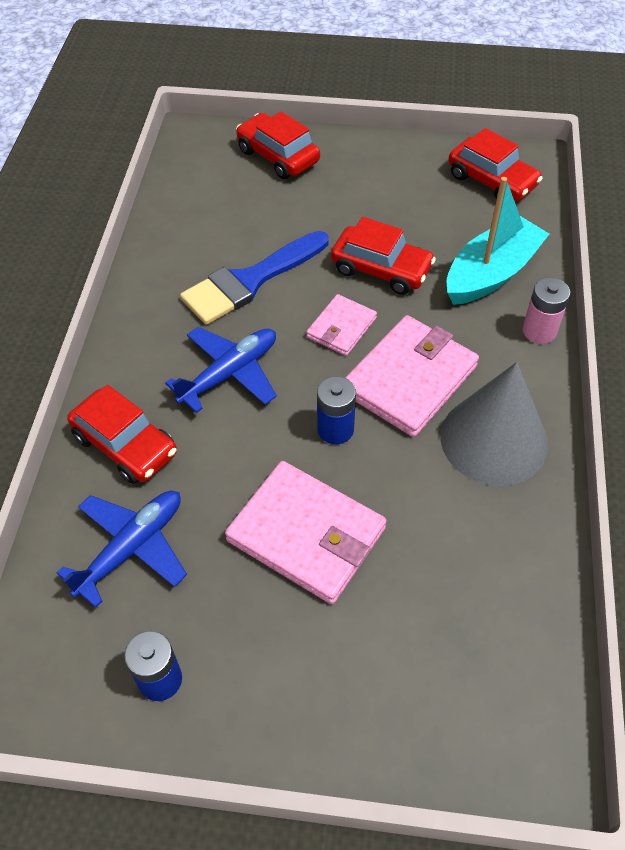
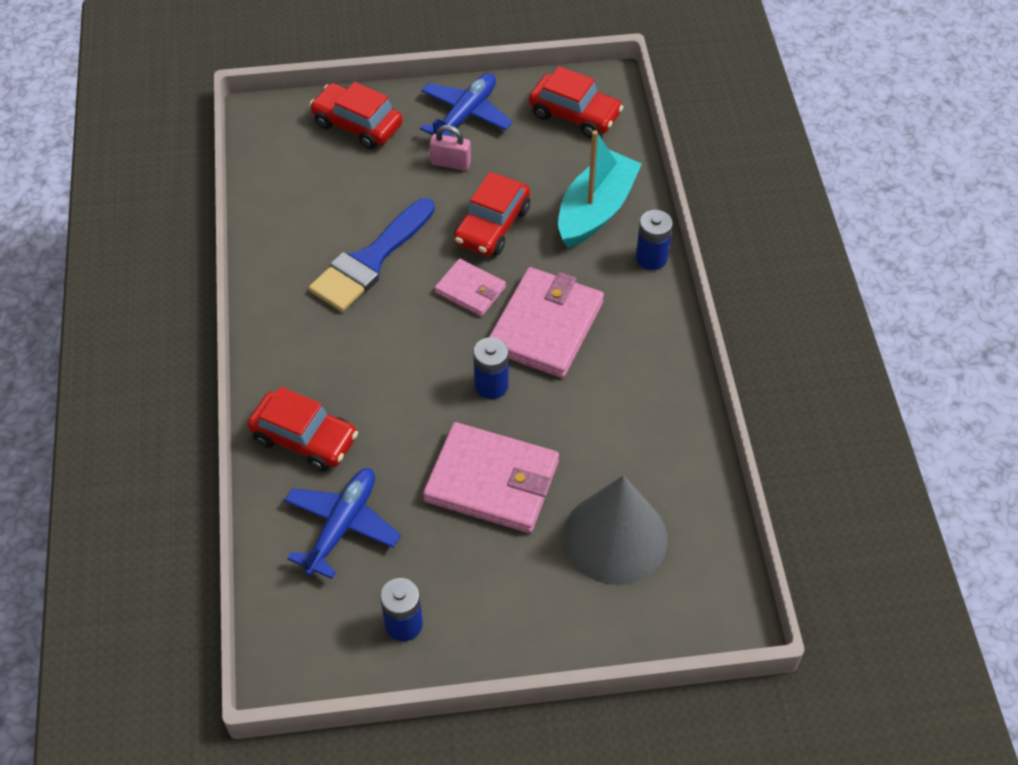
camera: 15 degrees left, 0 degrees up
blue plane [165,327,277,413] -> blue plane moved to [420,73,513,137]
pink wallet [306,294,377,356] -> pink wallet turned 75 degrees counterclockwise [434,259,506,316]
red car [331,217,436,295] -> red car turned 105 degrees clockwise [454,172,530,256]
grey cone [440,362,548,486] -> grey cone moved to [563,475,668,585]
pink battery [523,278,570,344] -> blue battery [636,210,673,270]
none -> pink padlock [429,125,471,171]

